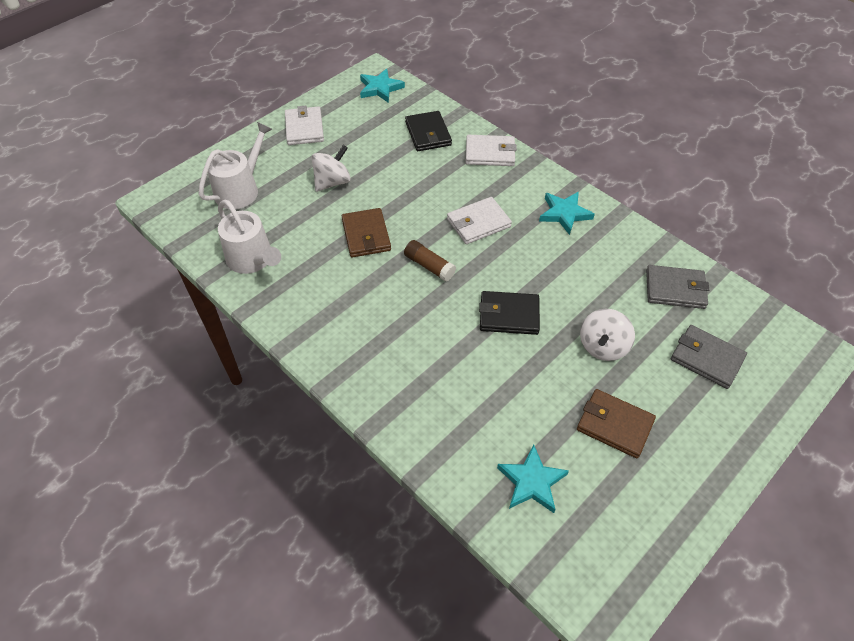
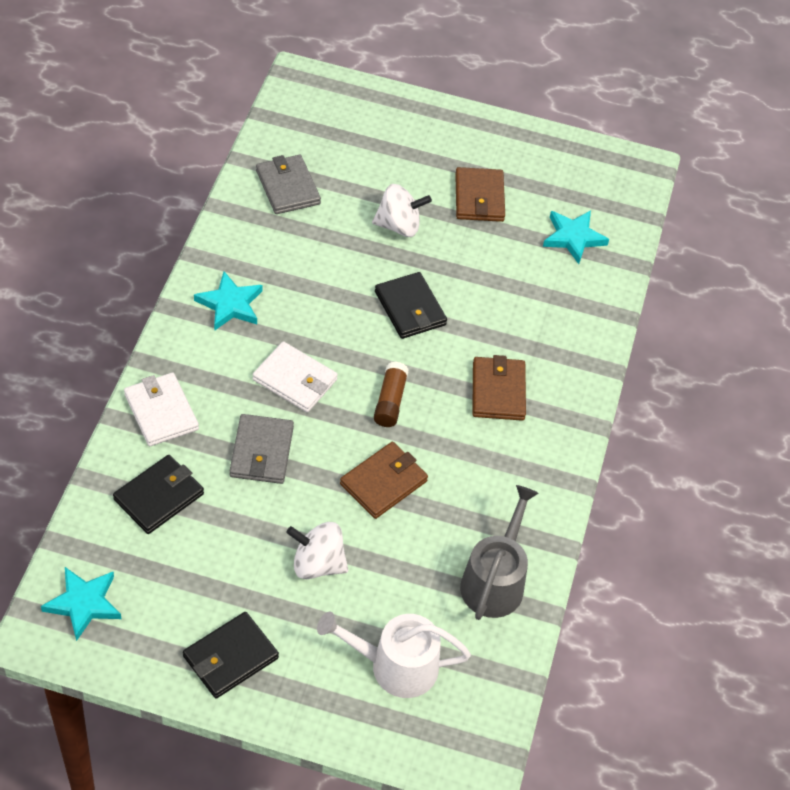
camera: 125 degrees left, 0 degrees up
white watering can [218,199,281,274] -> grey watering can [460,485,538,620]
white wallet [285,106,324,145] -> black wallet [183,612,279,699]
grey wallet [671,325,747,389] -> grey wallet moved to [230,414,294,484]
none -> brown wallet [472,355,526,421]

